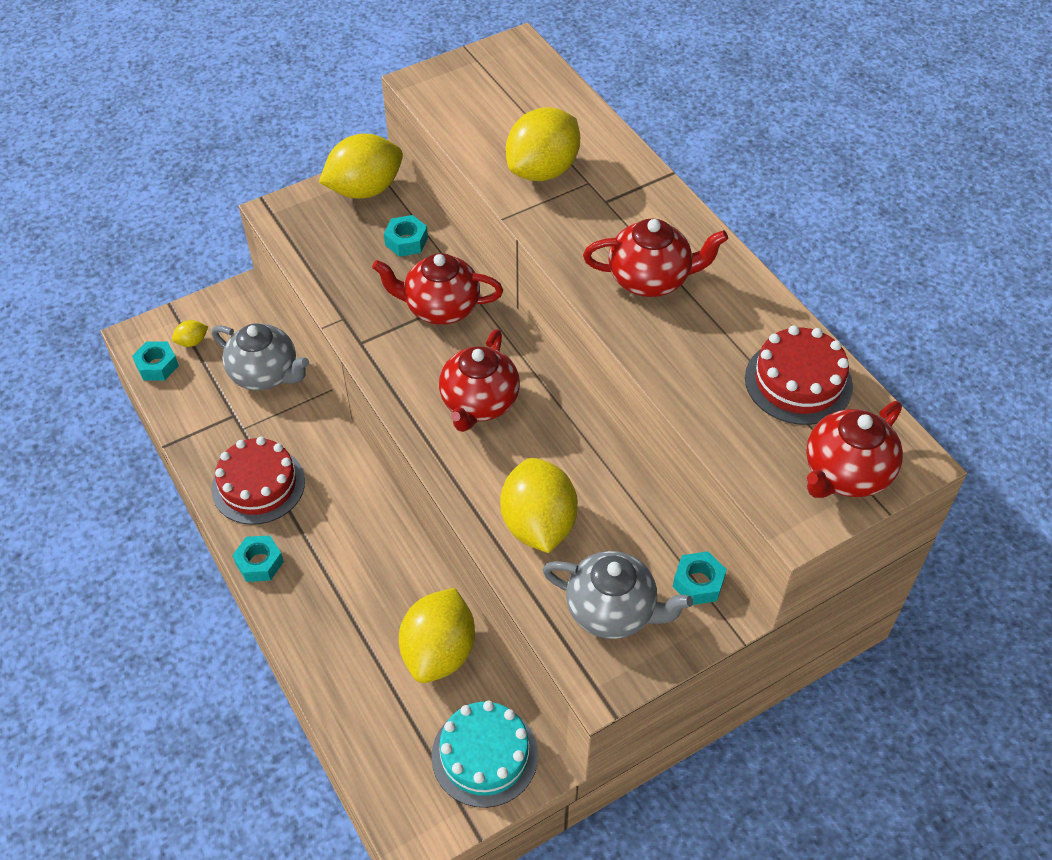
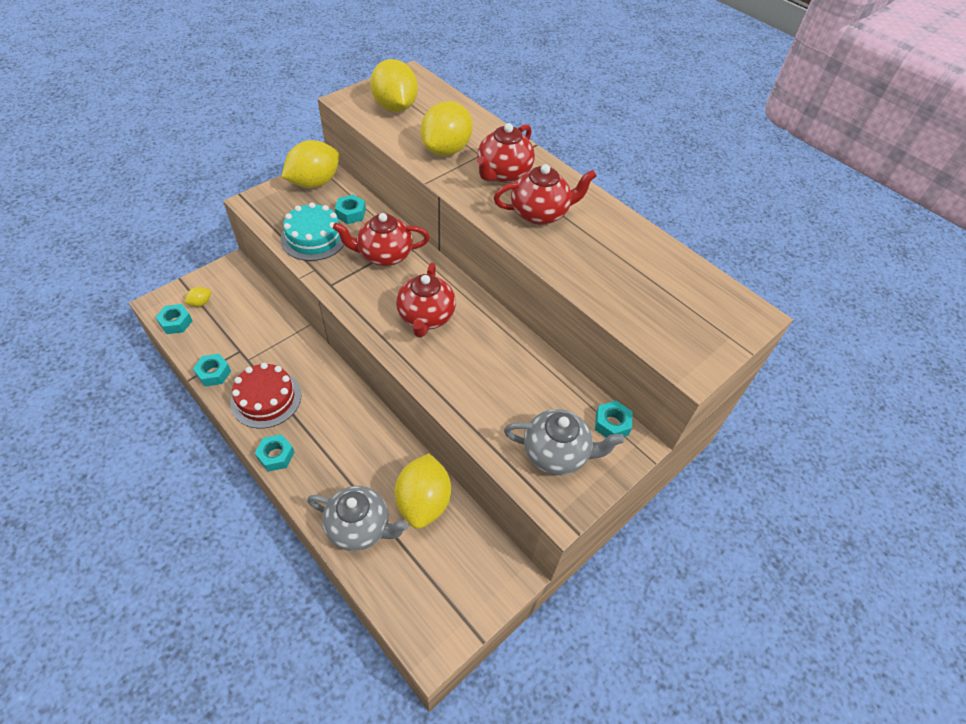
camera: 15 degrees left, 0 degrees up
grey teapot [212,323,309,391] -> grey teapot moved to [307,486,409,551]
turquoise cake [431,701,538,808] -> turquoise cake moved to [281,202,344,261]
yellow lemon [500,458,578,553] -> yellow lemon moved to [370,59,418,112]
red cake [745,325,853,425] -> none
red teapot [806,401,903,498] -> red teapot moved to [477,123,535,183]
none -> turquoise nut [193,354,231,386]

